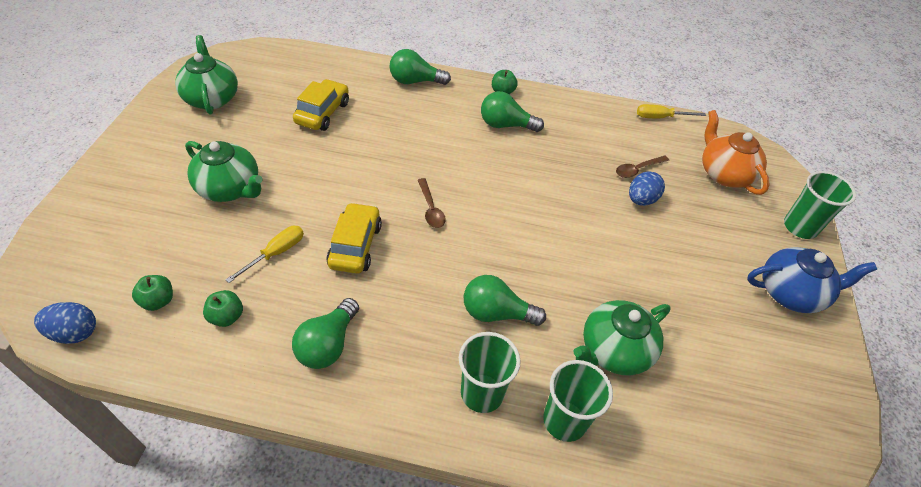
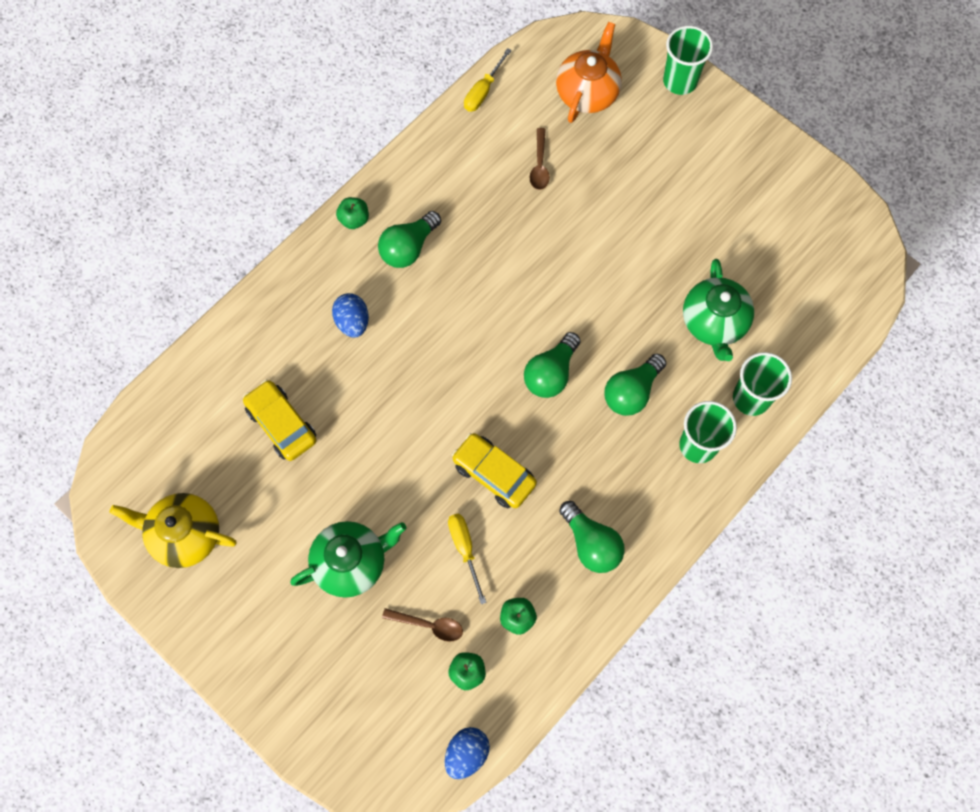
camera: 55 degrees left, 20 degrees up
green teapot [175,35,238,114] -> yellow teapot [110,493,237,568]
green light bulb [389,49,451,85] -> green light bulb moved to [524,332,580,398]
brown spoon [418,178,446,228] -> brown spoon moved to [382,608,463,642]
blue egg [629,171,665,206] -> blue egg moved to [332,293,369,338]
orange teapot [702,110,770,195] -> orange teapot turned 105 degrees clockwise [556,22,622,123]
blue teapot [747,247,877,313] -> none

